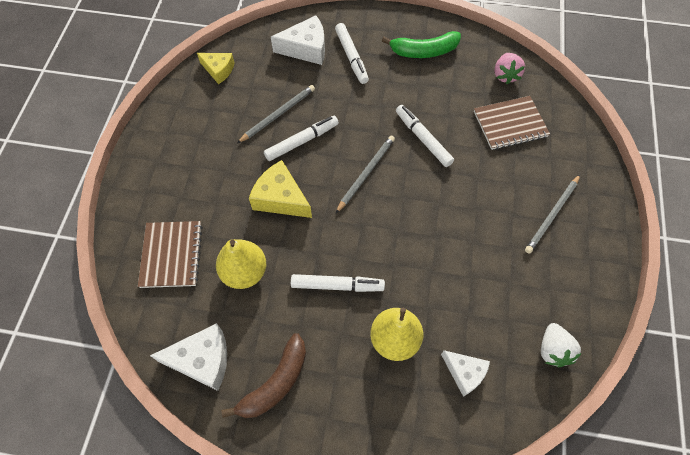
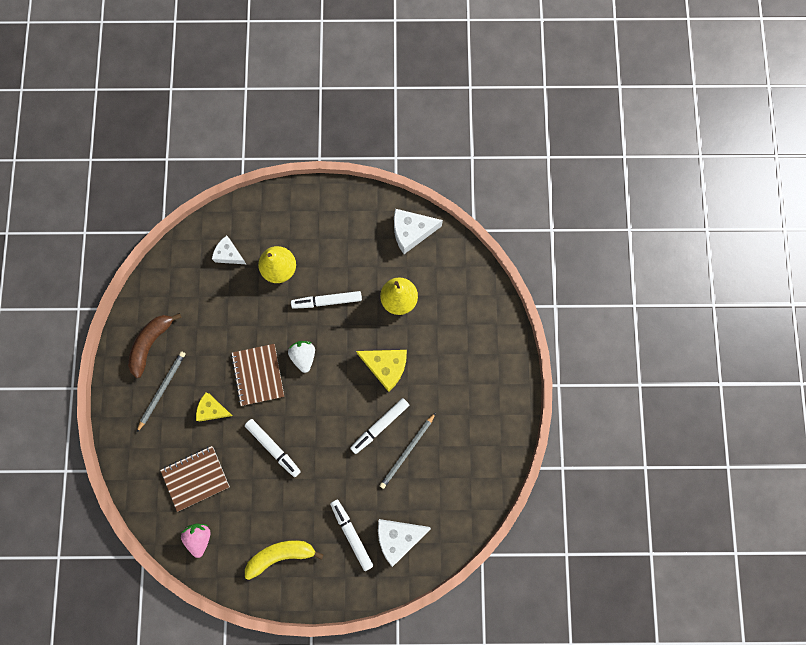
camera: 170 degrees right, 15 degrees up
brown notebook [138,221,203,288] -> brown notebook moved to [231,344,284,406]
yellow cheese [197,53,234,84] -> yellow cheese moved to [196,393,232,421]
brown banana [221,333,306,418] -> brown banana moved to [128,313,181,378]
grey pencil [336,135,395,213] -> none
green banana [382,31,461,58] -> yellow banana [245,540,324,580]
white strawberry [541,323,582,367] -> white strawberry moved to [288,341,315,373]

